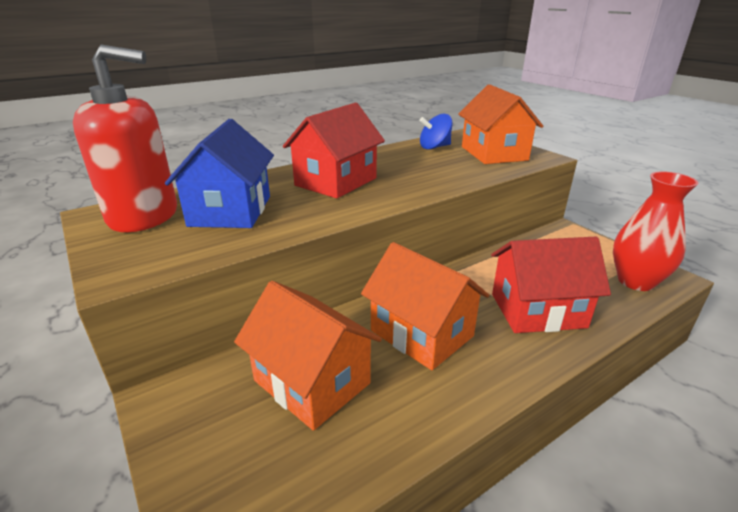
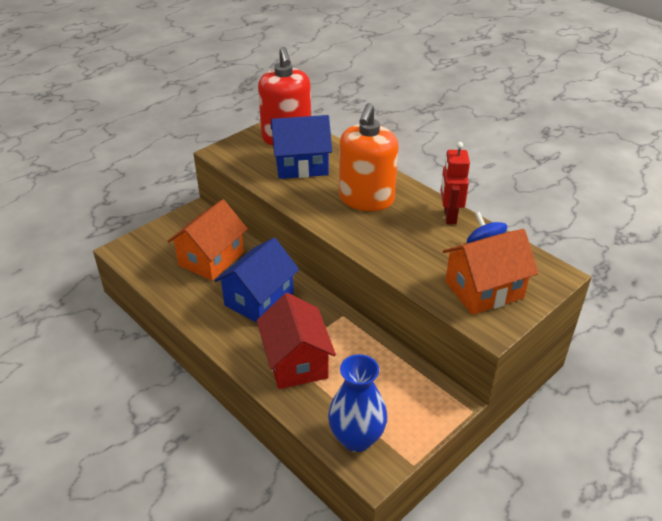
camera: 80 degrees right, 10 degrees up
red house [283,103,385,198] -> orange soap dispenser [339,103,399,211]
orange house [361,242,489,370] -> blue house [214,238,299,323]
red vase [613,171,699,291] -> blue vase [328,354,387,452]
none -> red robot [440,142,470,224]

